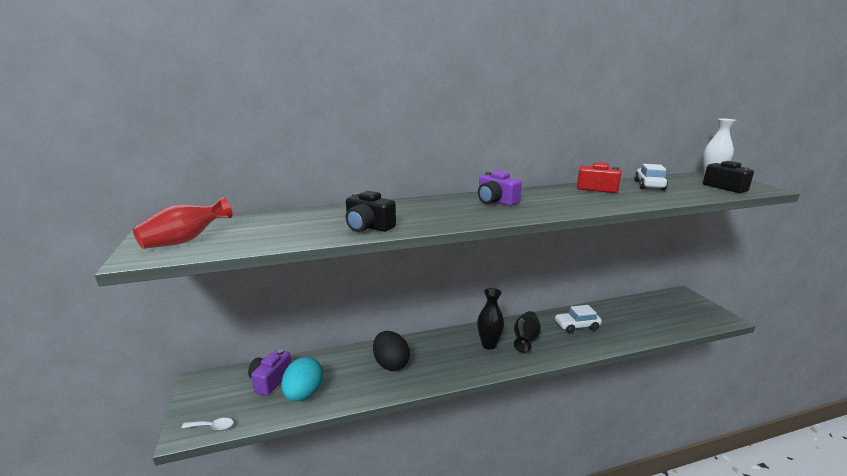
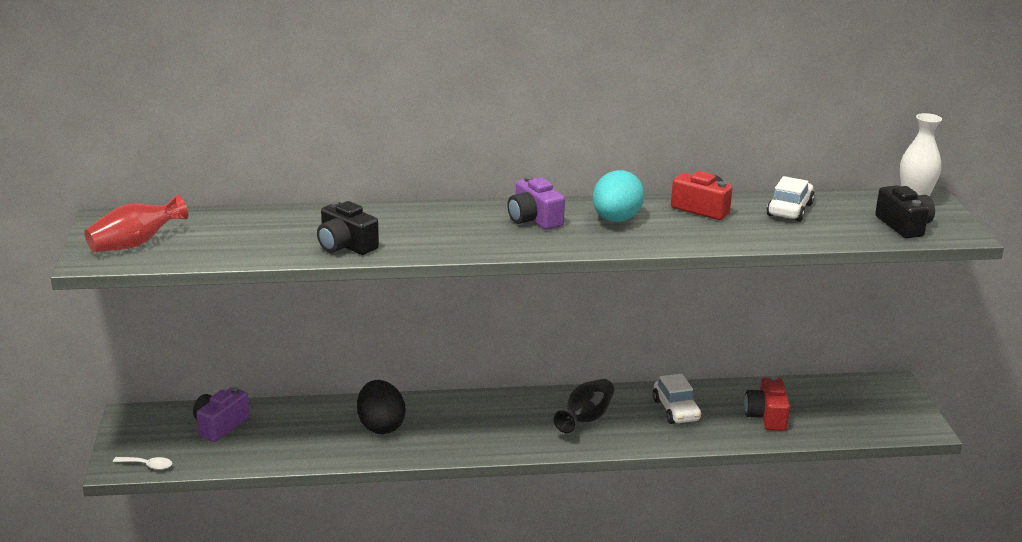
camera: 10 degrees right, 5 degrees up
turquoise egg [282,357,323,401] -> turquoise egg moved to [593,170,644,222]
black vase [477,288,504,349] -> none
white car [555,305,602,333] -> white car turned 105 degrees counterclockwise [653,374,701,424]
none -> red camera [744,376,790,431]

